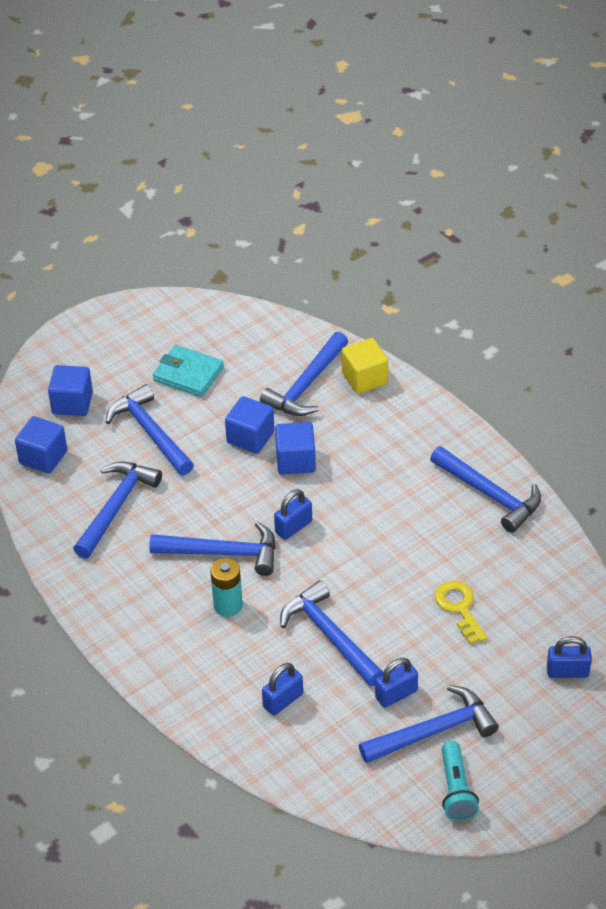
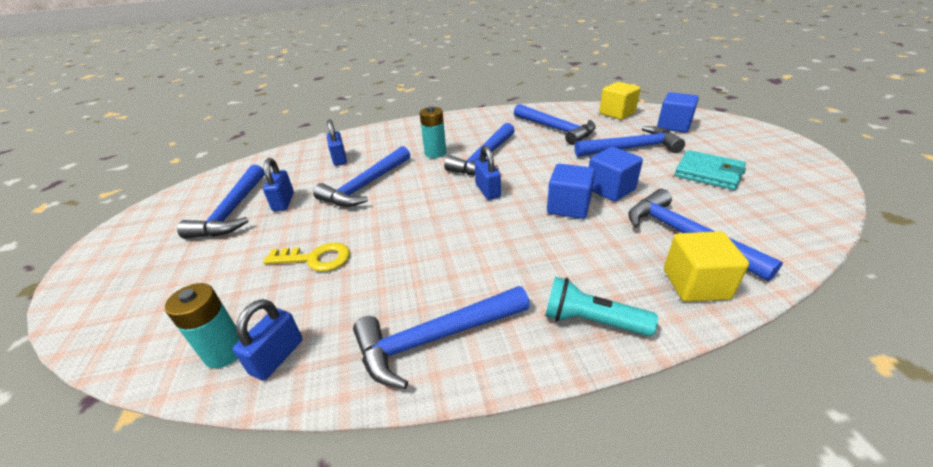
camera: 115 degrees right, 10 degrees down
blue cube [15,416,67,474] -> yellow cube [599,82,640,120]
turquoise wallet [153,345,224,397] -> turquoise wallet turned 75 degrees clockwise [675,150,746,190]
blue hammer [280,580,384,686] -> blue hammer turned 135 degrees clockwise [313,146,410,207]
turquoise flashlight [441,741,479,821] -> turquoise flashlight moved to [545,277,658,337]
blue padlock [547,636,592,678] -> blue padlock moved to [233,299,302,381]
none -> turquoise battery [165,283,239,368]

